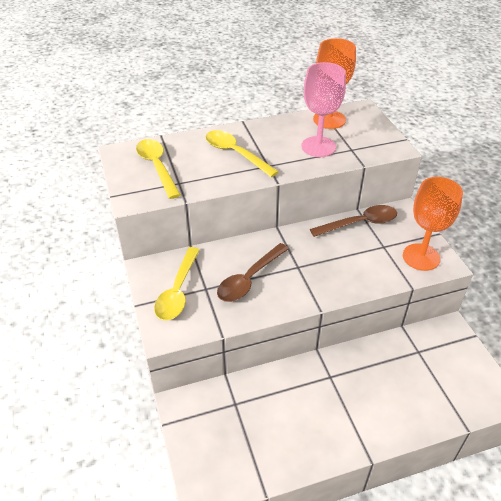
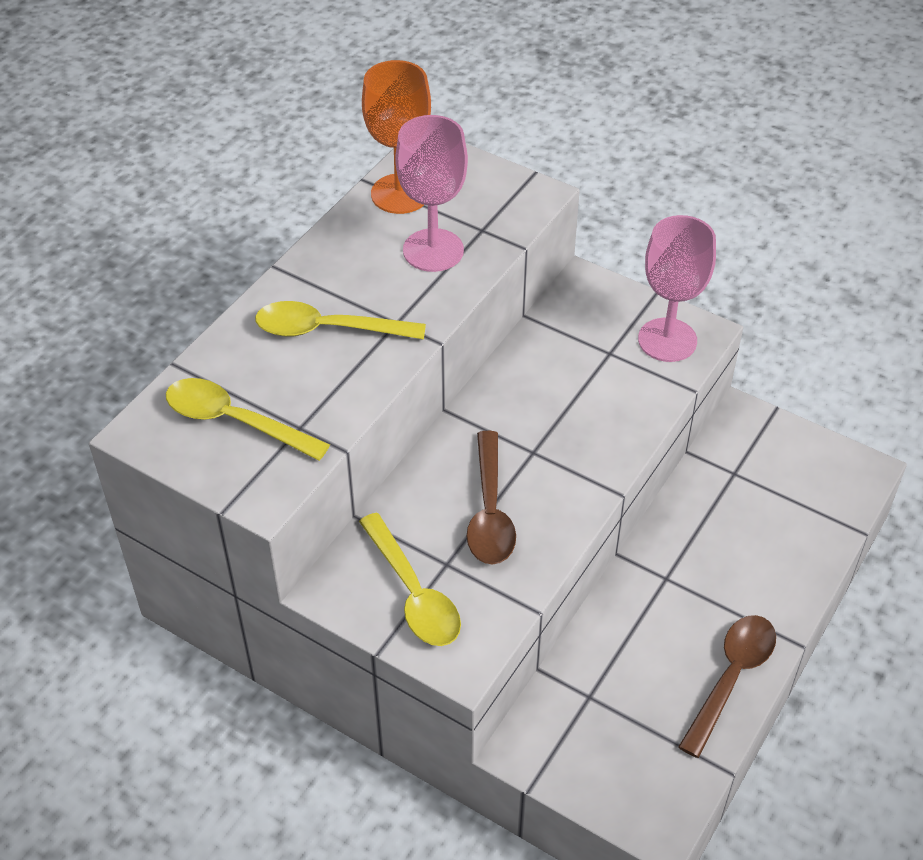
camera: 40 degrees left, 5 degrees up
brown spoon [310,205,397,237] -> brown spoon moved to [678,615,776,758]
orange goblet [403,177,463,271] -> pink goblet [638,215,716,362]

